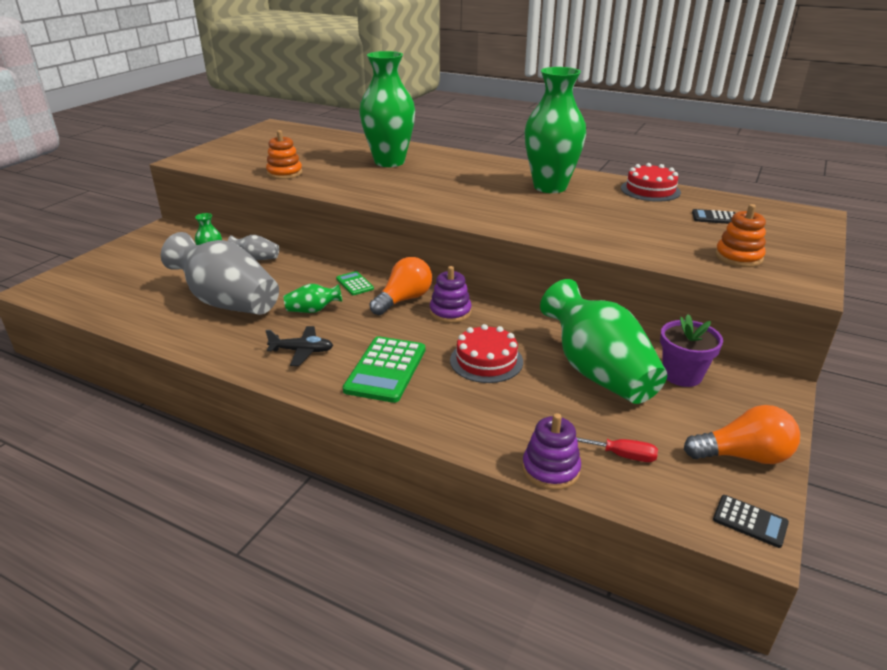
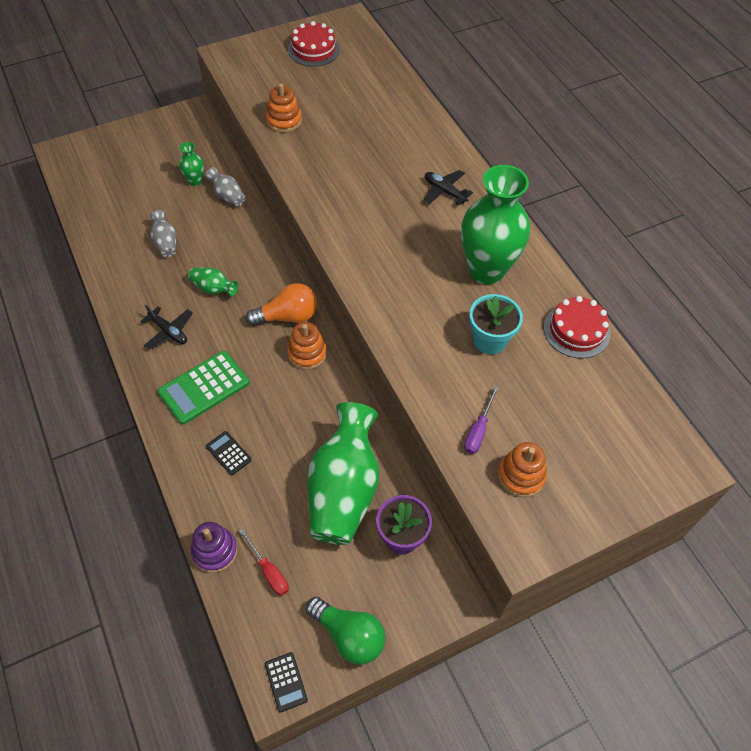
camera: 35 degrees right, 25 degrees up
grey vase [161,232,279,315] -> grey vase [150,210,177,257], size x0.44
green calculator [336,271,374,295] -> none
green vase [359,51,415,167] -> none
purple stacking toy [430,266,472,323] -> orange stacking toy [287,322,327,370]
red cake [450,324,523,383] -> red cake moved to [288,21,340,67]
orange light bulb [684,405,800,464] -> green light bulb [306,597,385,665]
black calculator [692,209,735,224] -> black calculator moved to [206,431,252,475]
none -> black plane [424,170,473,206]
none -> purple screwdriver [464,386,499,454]
none -> turquoise flower pot [469,294,523,354]

